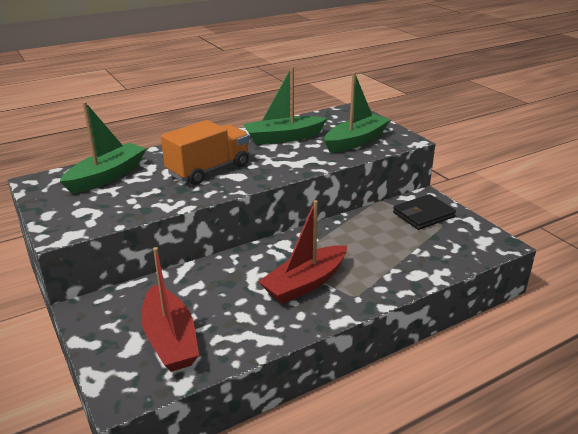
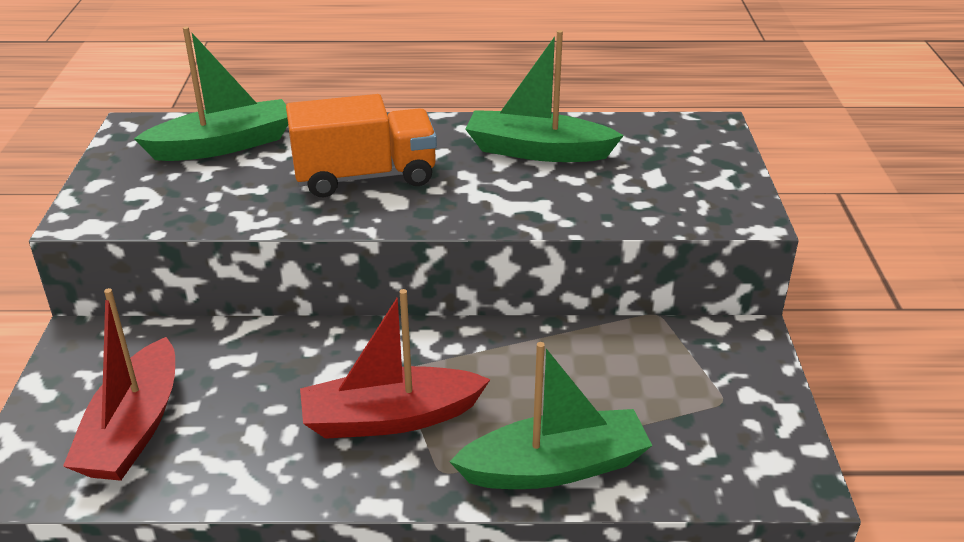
camera: 30 degrees right, 5 degrees up
green boat [324,72,390,153] -> green boat moved to [449,342,653,489]
black wallet [393,194,456,230] -> none

